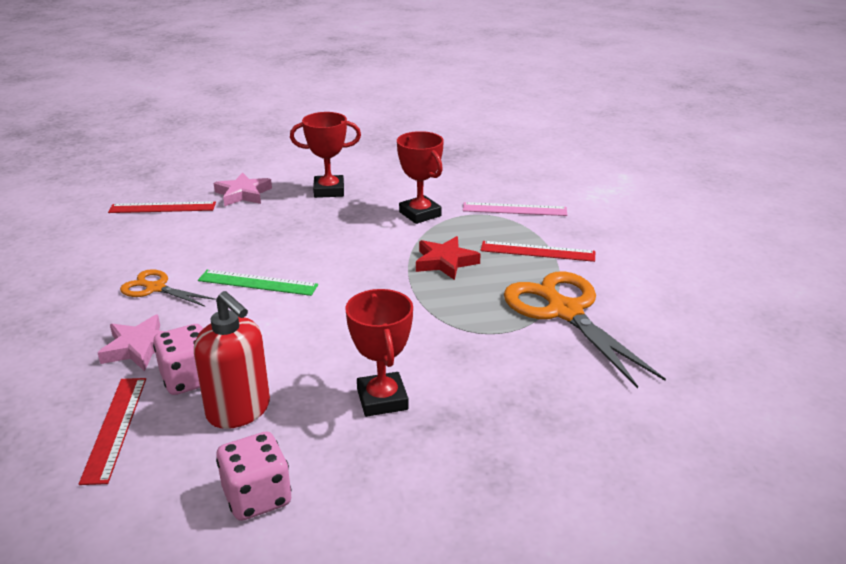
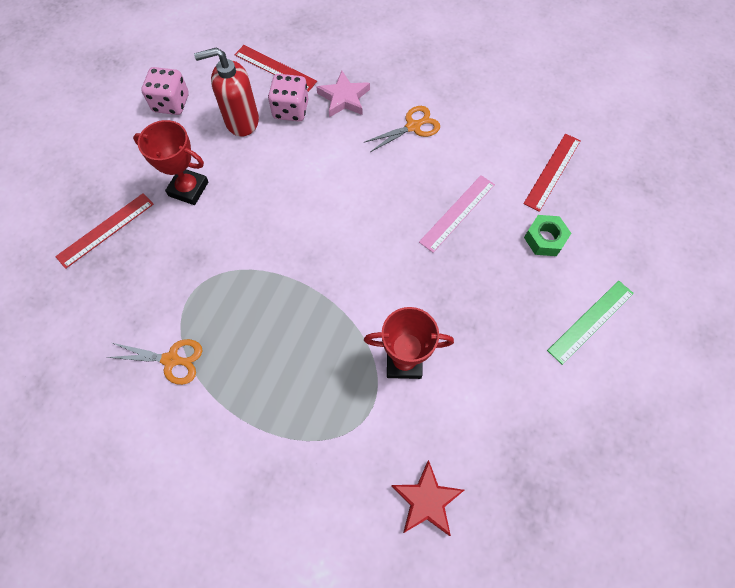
camera: 125 degrees right, 35 degrees up
green ruler [198,270,318,296] -> green ruler moved to [547,281,634,365]
pink star [214,172,272,206] -> green nut [524,215,571,256]
red trophy [290,112,361,198] -> none
red star [416,236,481,280] -> red star moved to [391,460,464,536]
pink ruler [463,202,567,216] -> pink ruler moved to [419,175,495,253]
red ruler [480,241,595,262] -> red ruler moved to [55,193,154,269]
orange scissors [504,271,666,388] -> orange scissors [107,339,202,385], size x0.54

